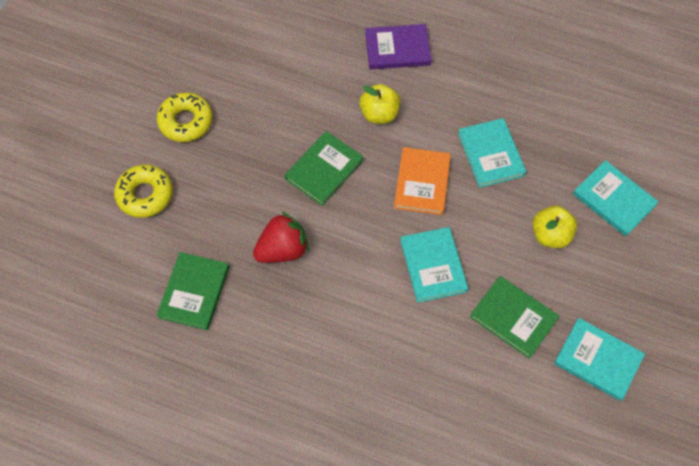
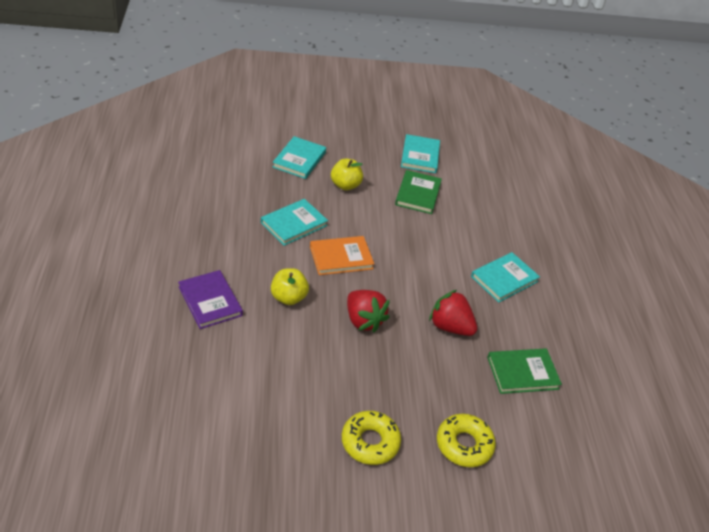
camera: 120 degrees left, 20 degrees down
green book [285,131,364,206] -> red strawberry [347,290,390,332]
turquoise book [400,227,468,303] -> turquoise book moved to [471,252,540,302]

